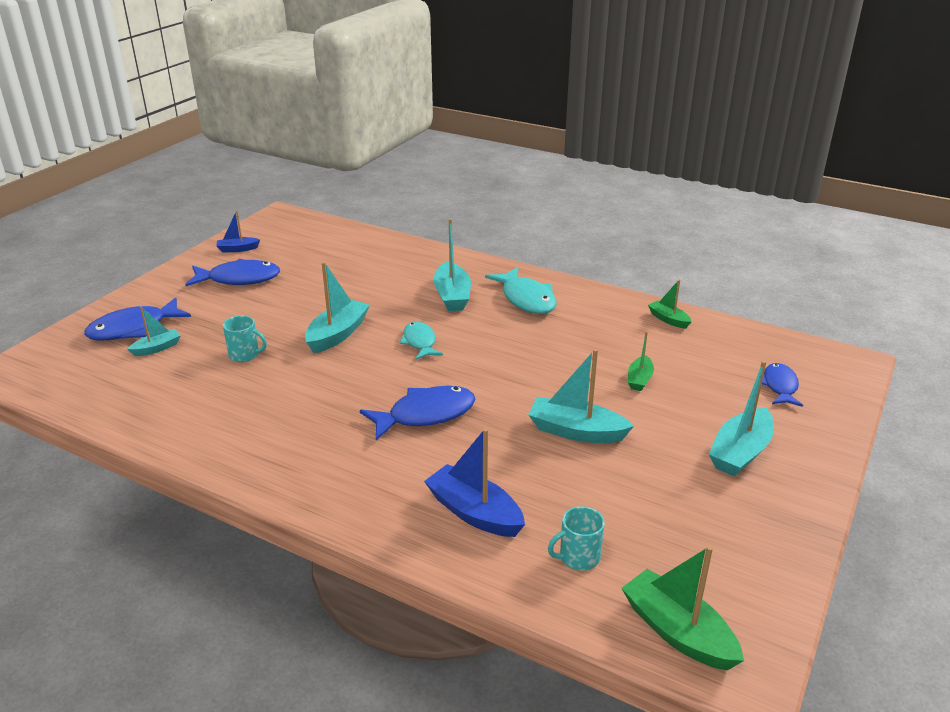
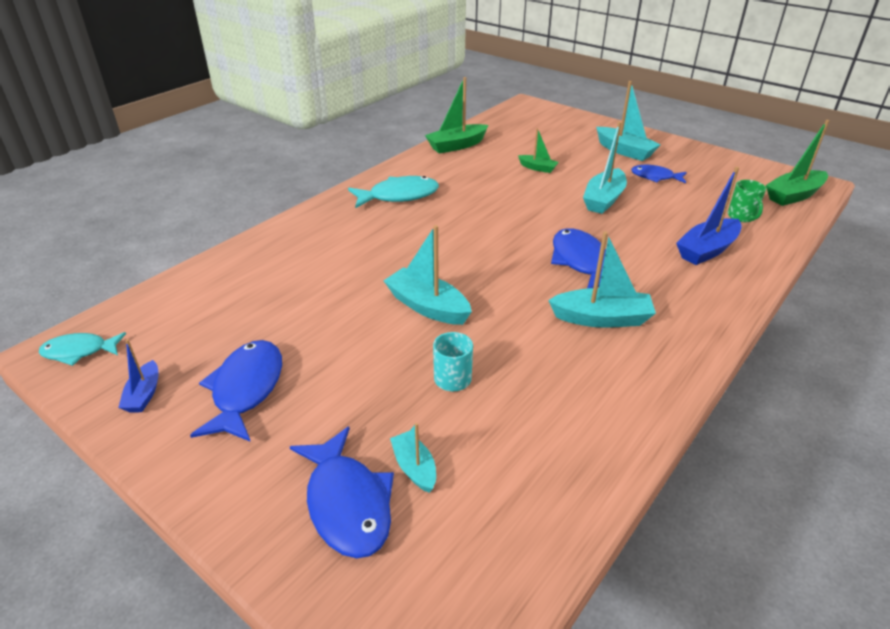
camera: 80 degrees left, 5 degrees up
turquoise fish [399,322,443,360] -> turquoise fish moved to [39,332,126,366]
turquoise boat [433,218,471,311] -> turquoise boat moved to [548,232,656,328]
turquoise mug [548,506,605,571] -> green mug [728,180,766,222]
green boat [648,280,691,329] -> green boat [425,77,488,154], size x1.74
blue fish [762,363,803,407] -> blue fish moved to [631,165,687,183]

